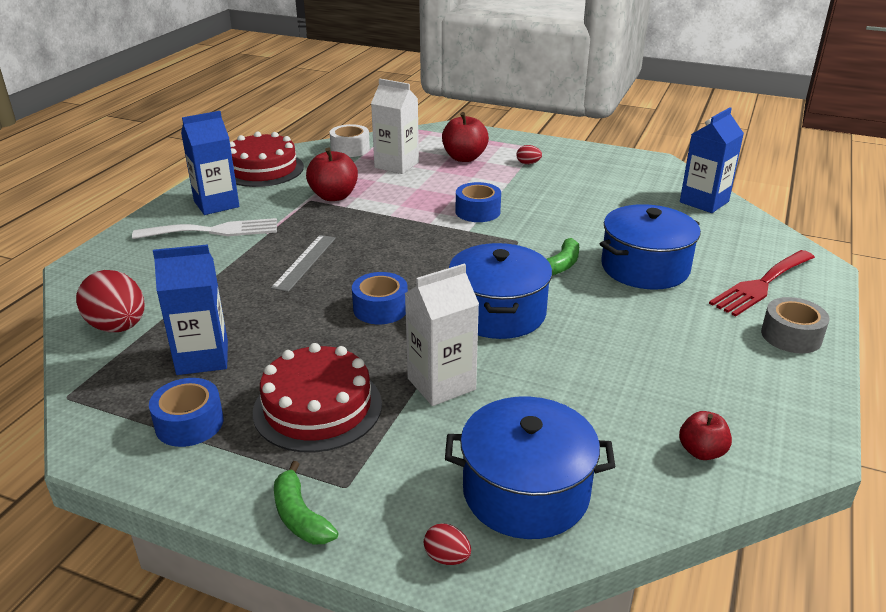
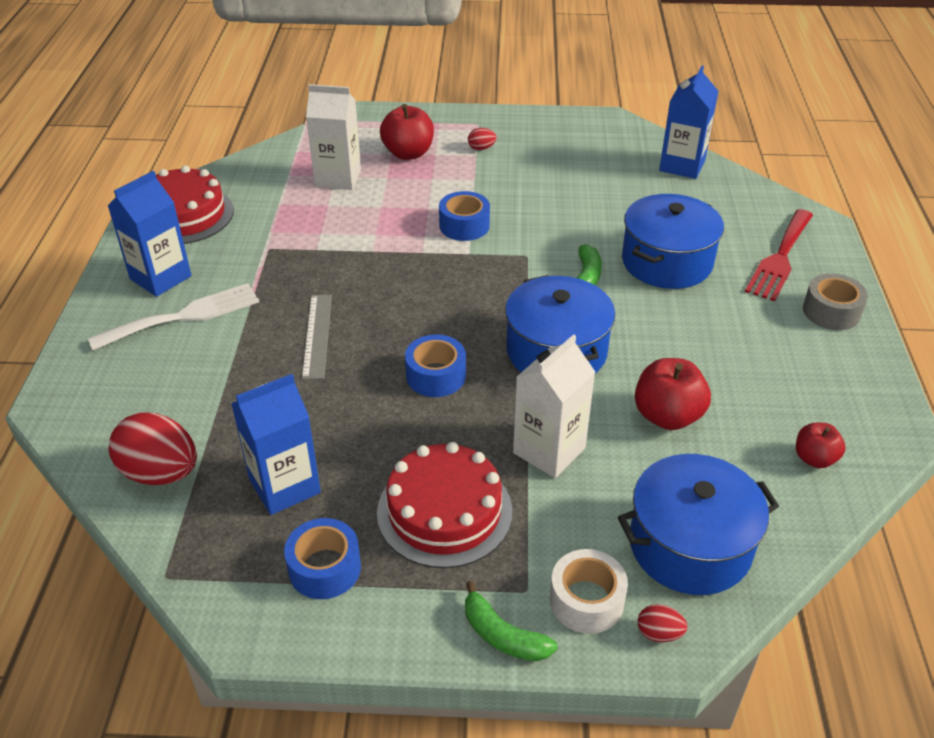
camera: 20 degrees left, 10 degrees up
red apple [306,147,358,201] -> red apple moved to [635,358,711,430]
white tape [330,124,370,157] -> white tape moved to [550,549,628,634]

